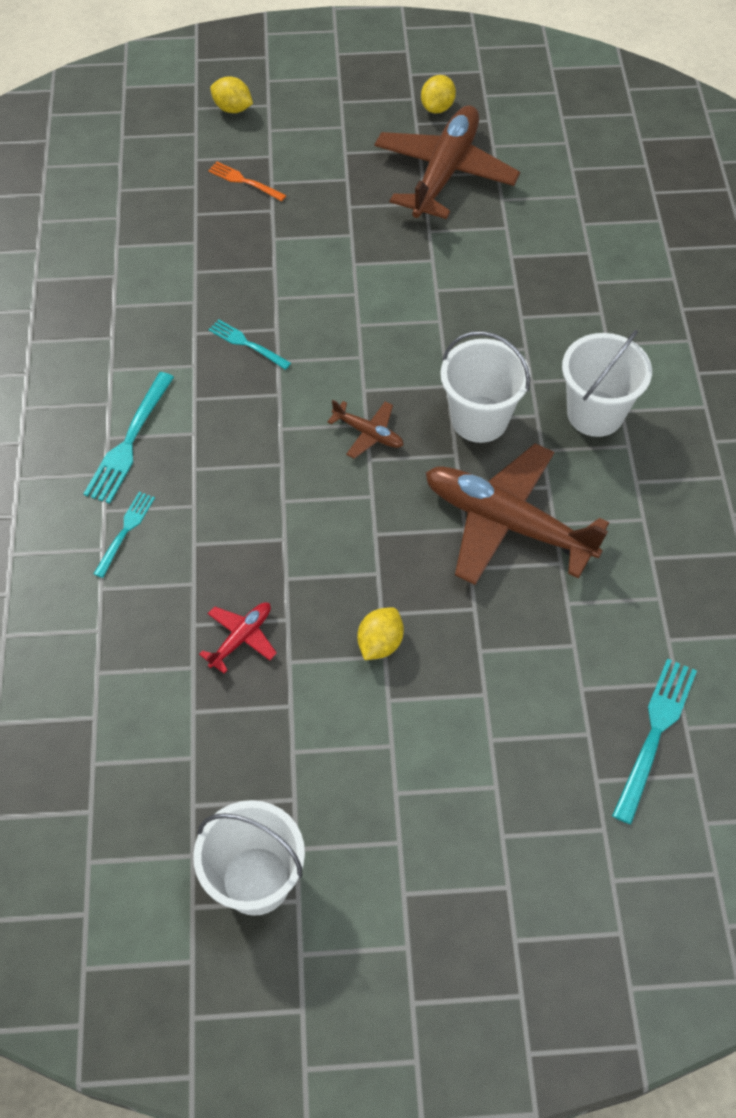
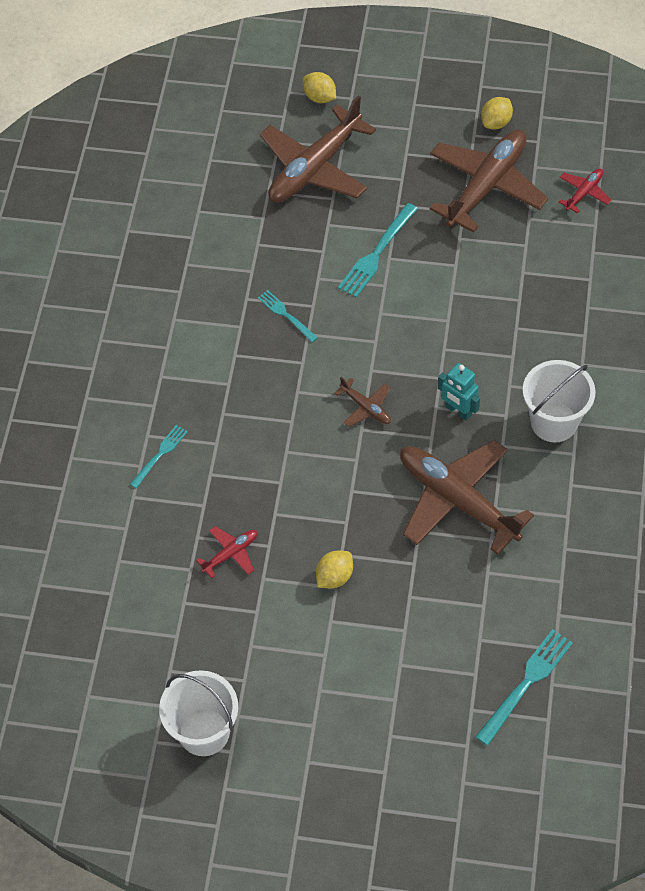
camera: 15 degrees right, 0 degrees up
turquoise fork [84,372,174,504] -> turquoise fork moved to [338,203,418,298]
orange fork [208,162,286,201] -> brown plane [260,96,376,203]
white bucket [440,331,531,443] -> turquoise robot [438,363,480,421]
none -> red plane [559,169,611,213]

